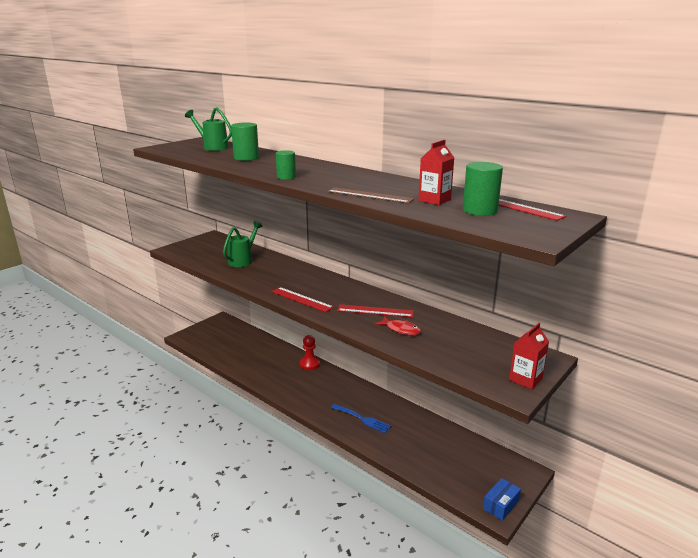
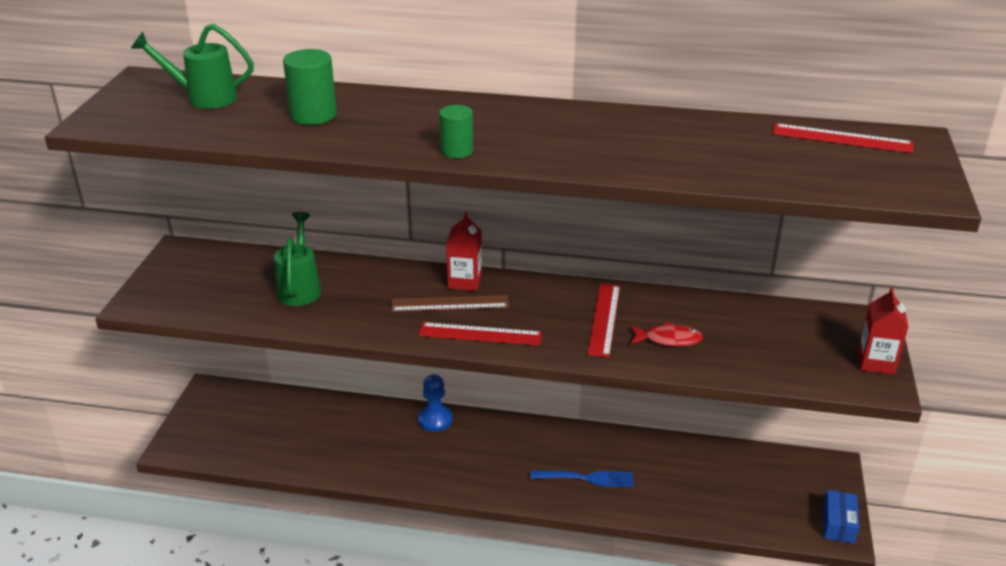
camera: 30 degrees left, 10 degrees up
red pawn [300,335,320,370] -> blue pawn [418,374,453,432]
brown ruler [327,187,414,204] -> brown ruler moved to [391,295,509,312]
red ruler [337,304,414,317] -> red ruler turned 60 degrees counterclockwise [588,284,620,357]
red carton [418,140,454,205] -> red carton moved to [446,212,482,291]
green cylinder [463,162,503,216] -> none

